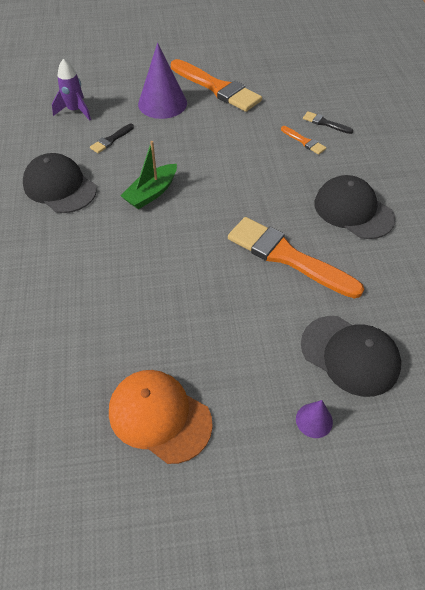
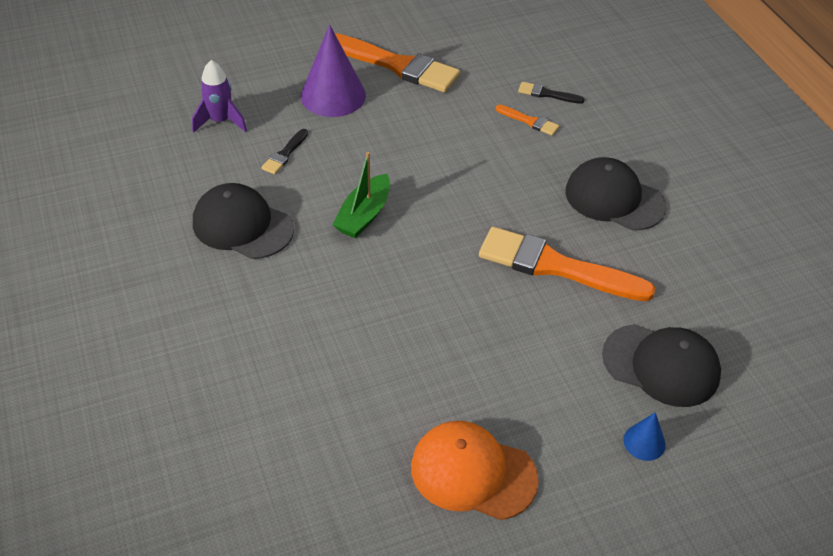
camera: 15 degrees left, 5 degrees down
purple cone [296,400,333,438] -> blue cone [623,412,666,461]

